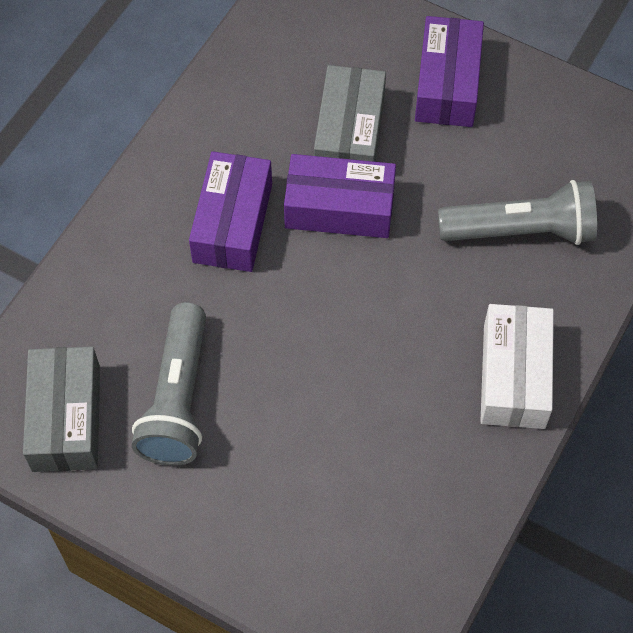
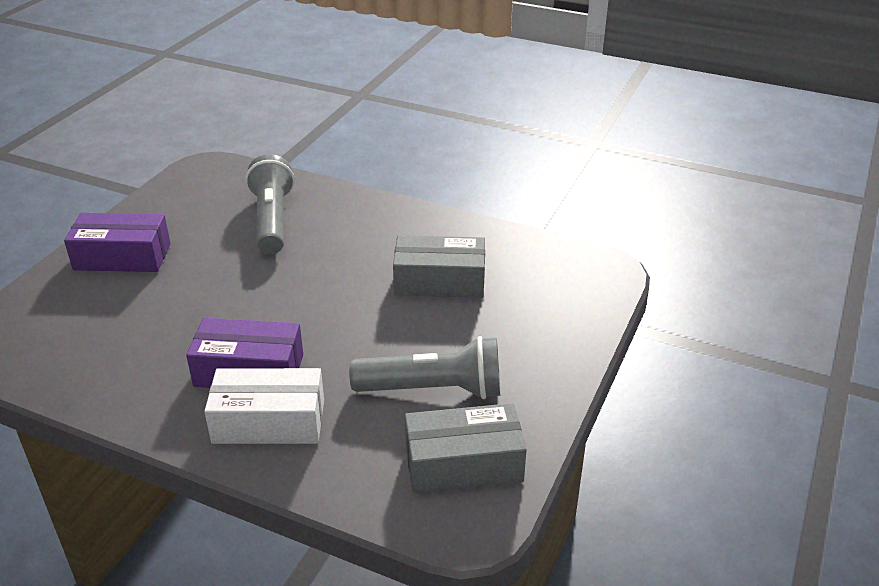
camera: 95 degrees left, 25 degrees down
purple box [284,154,396,238] -> none
grey box [314,65,386,162] -> grey box moved to [393,235,485,298]
white box [480,304,554,429] -> white box moved to [204,368,324,444]

